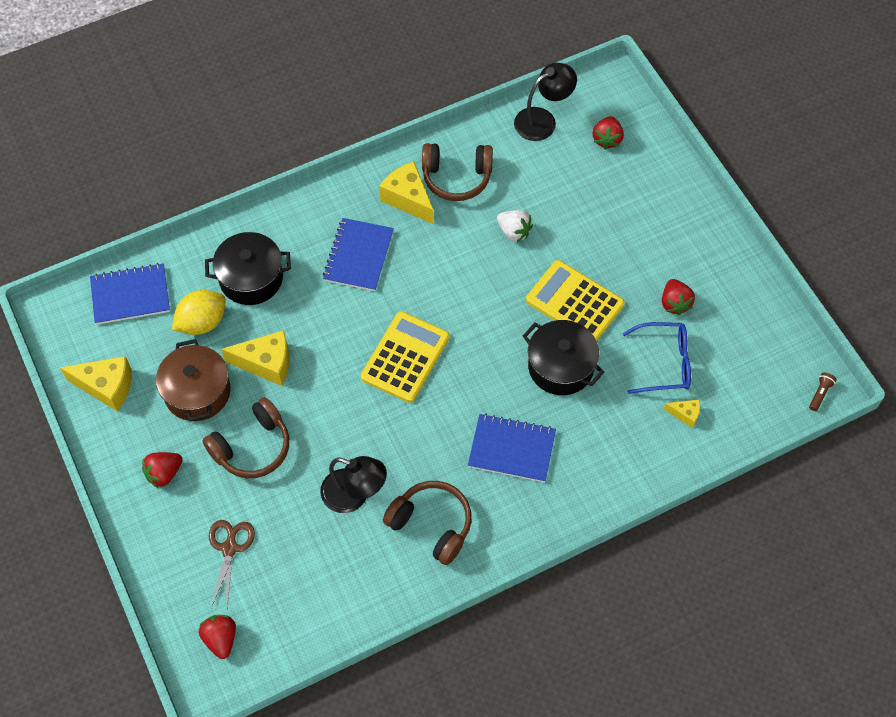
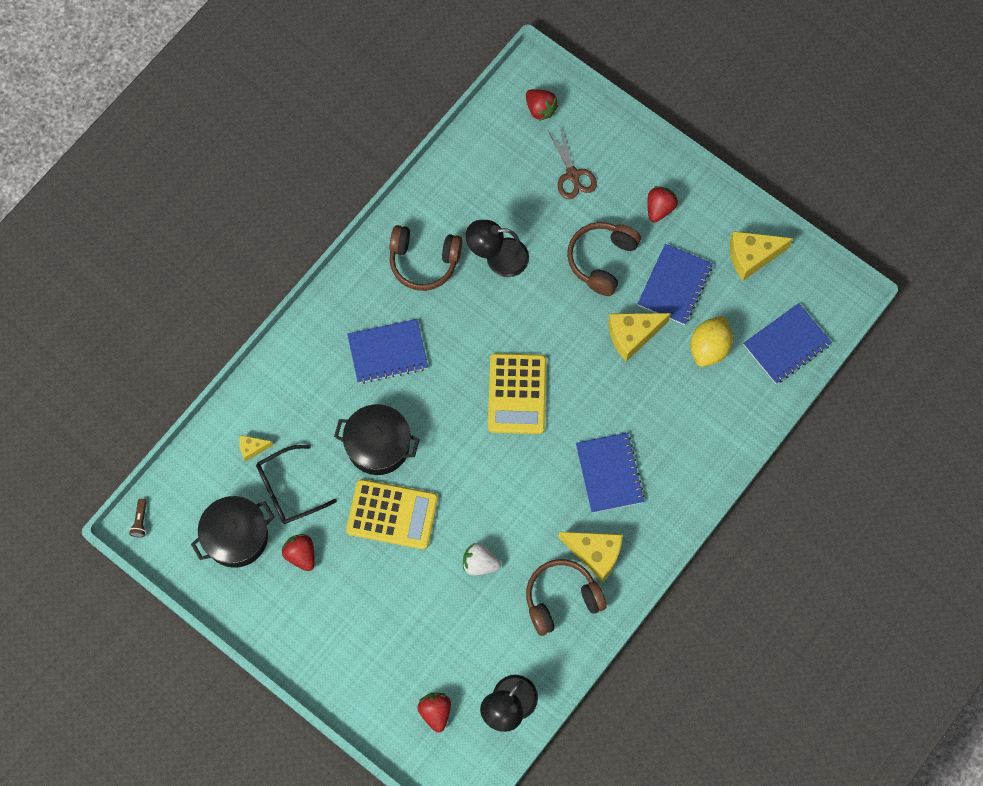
camera: 155 degrees right, 10 degrees up
brown pot [156,339,231,421] -> blue notebook [637,243,713,325]
black pot [205,232,291,305] -> black pot moved to [191,496,274,568]
blue glasses [622,322,691,394] -> black glasses [256,445,337,524]

